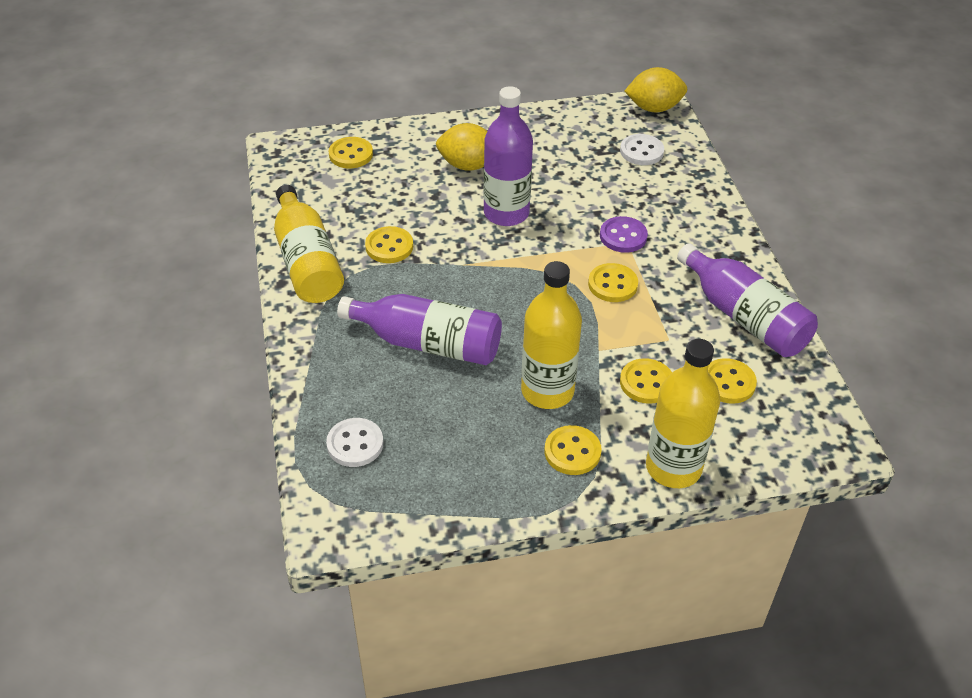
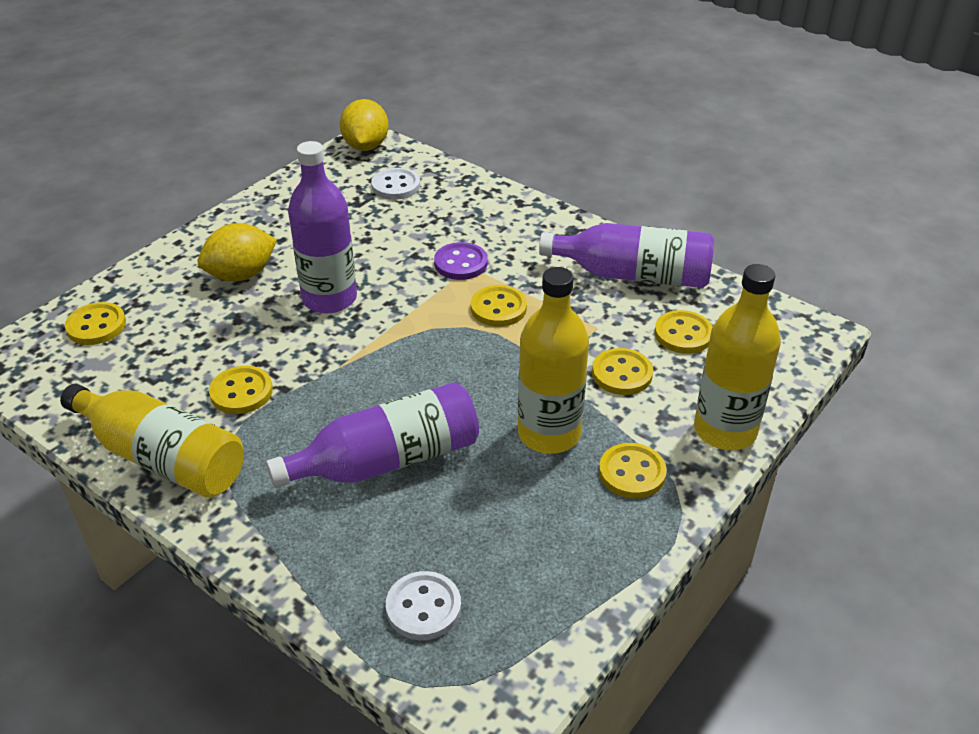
camera: 40 degrees left, 5 degrees down
yellow lemon [625,67,687,112] -> yellow lemon turned 45 degrees counterclockwise [340,99,389,151]

